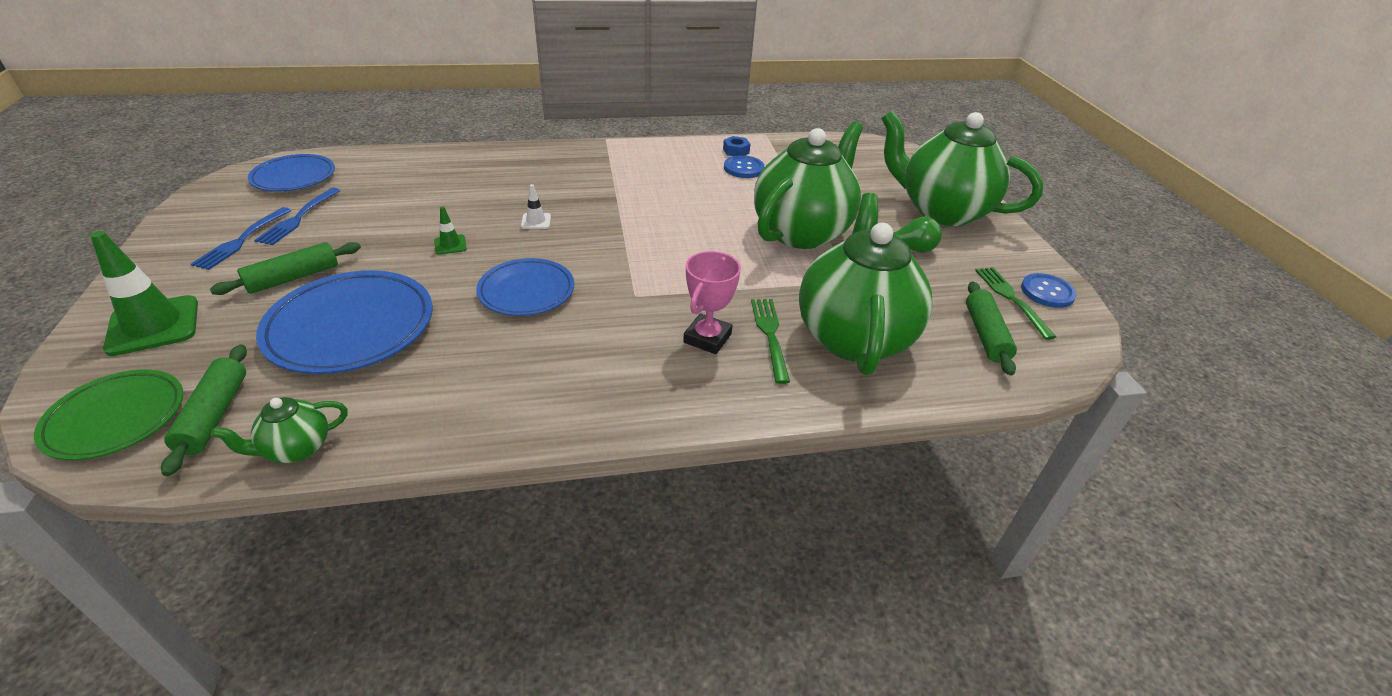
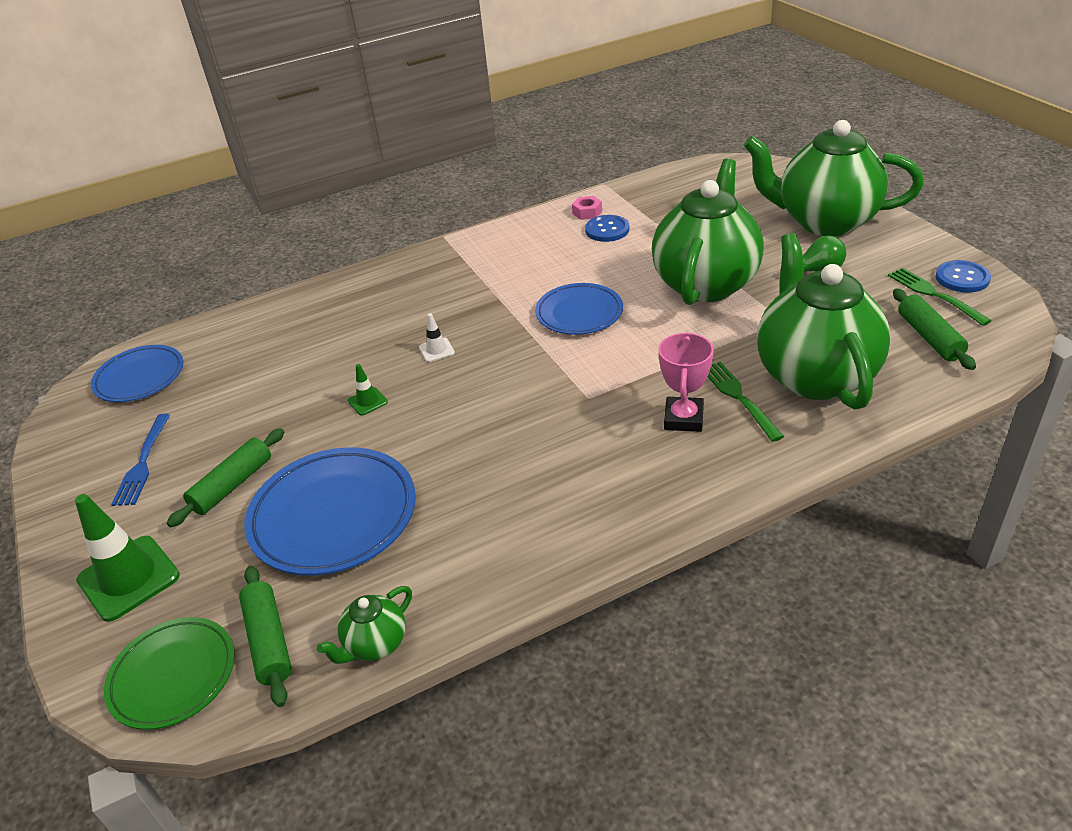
camera: 10 degrees left, 0 degrees up
blue fork [254,188,341,245] -> none
blue plate [476,258,574,316] -> blue plate moved to [535,283,623,335]
blue nut [723,136,750,156] -> pink nut [572,196,602,220]

